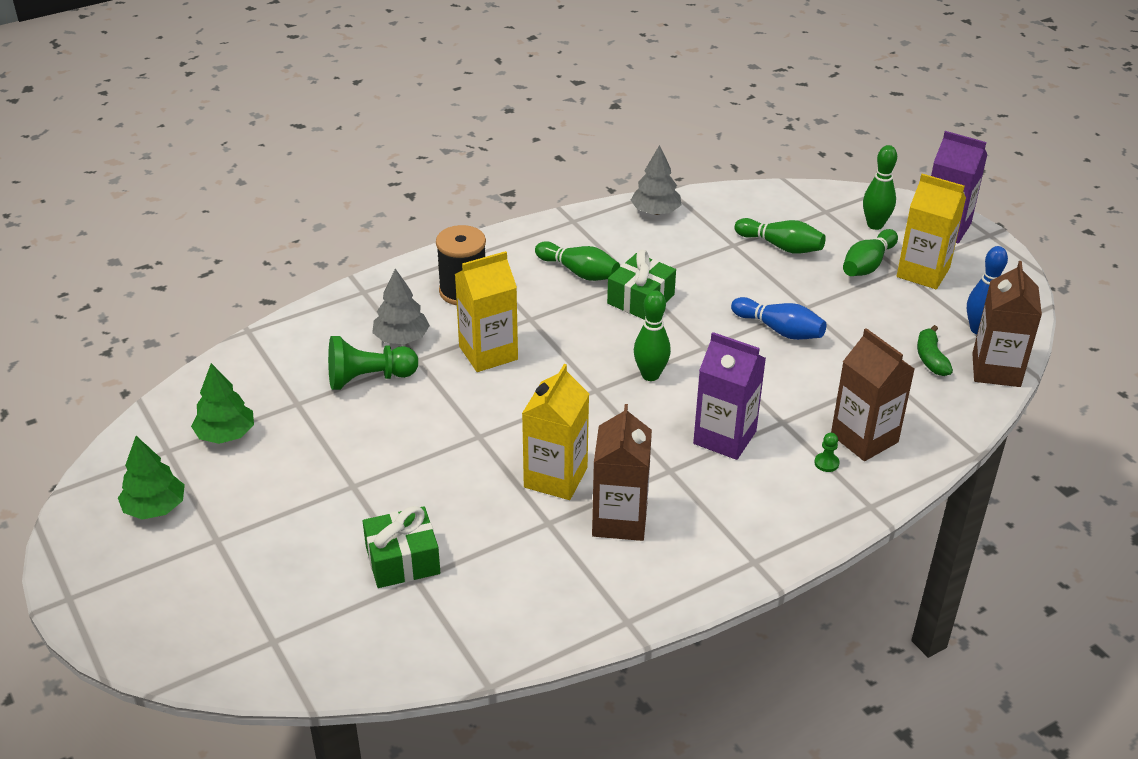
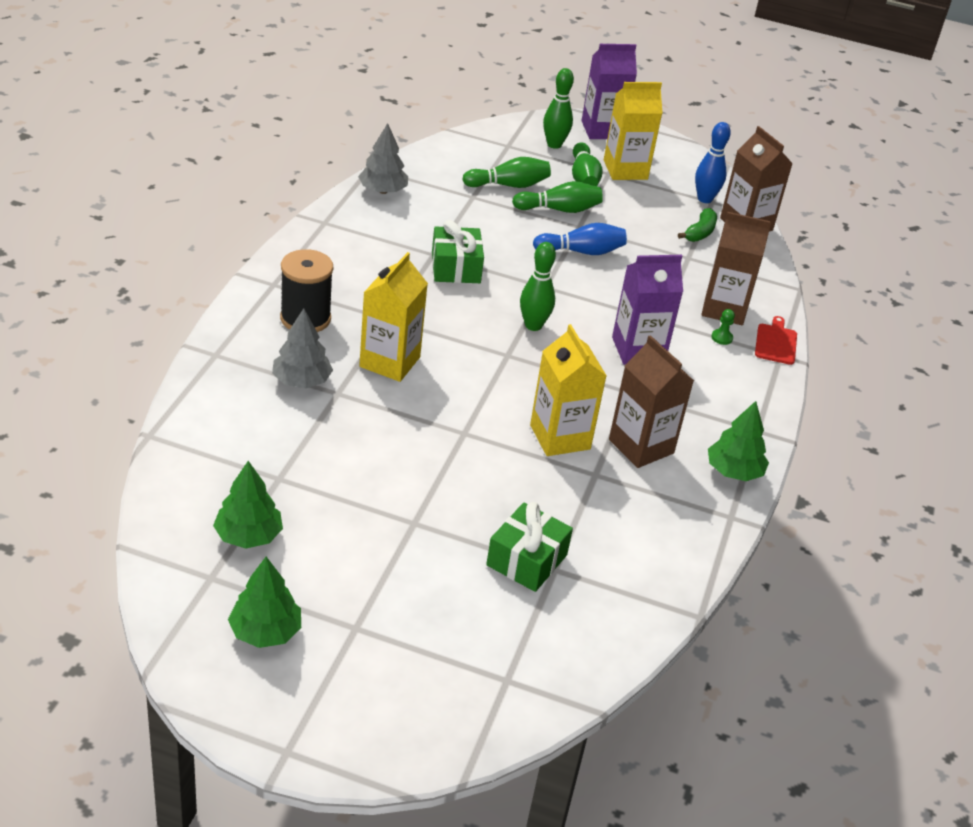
camera: 45 degrees left, 0 degrees up
green pawn [328,336,418,390] -> none
green bowling pin [535,241,620,281] -> green bowling pin moved to [512,181,603,213]
green banana [917,325,953,376] -> green banana turned 105 degrees counterclockwise [678,208,717,242]
none -> green tree [708,401,769,481]
none -> red cutting board [755,316,797,365]

